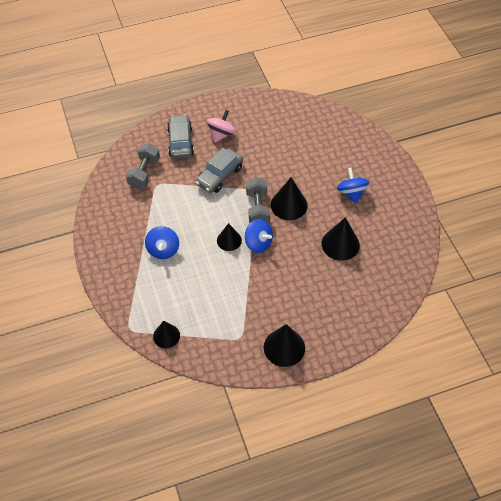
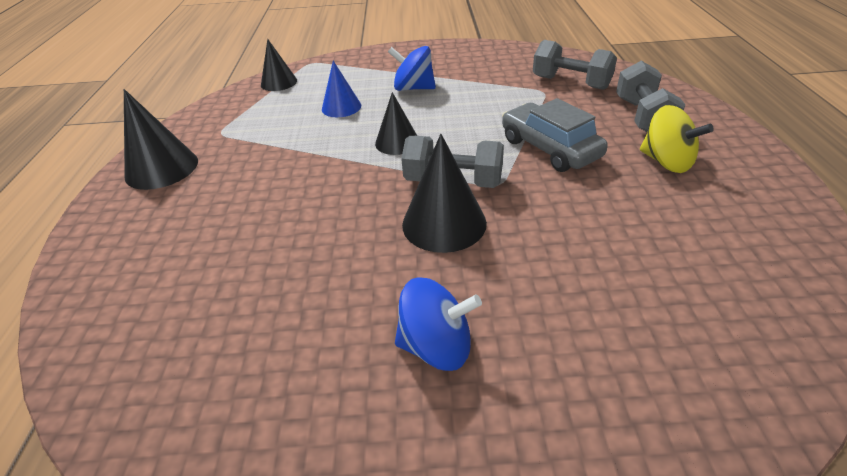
camera: 110 degrees right, 15 degrees down
grey car [167,114,194,159] -> grey dumbbell [616,61,686,132]
pink spinning top [207,110,236,143] -> yellow spinning top [640,105,714,173]
blue spinning top [245,219,273,253] -> none
black cone [321,217,360,261] -> none
none -> blue cone [322,61,361,117]

